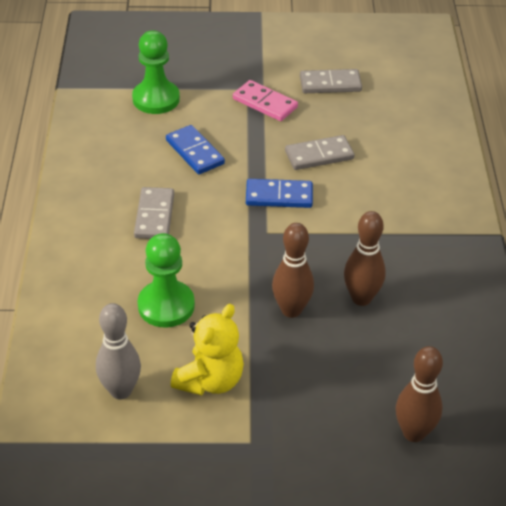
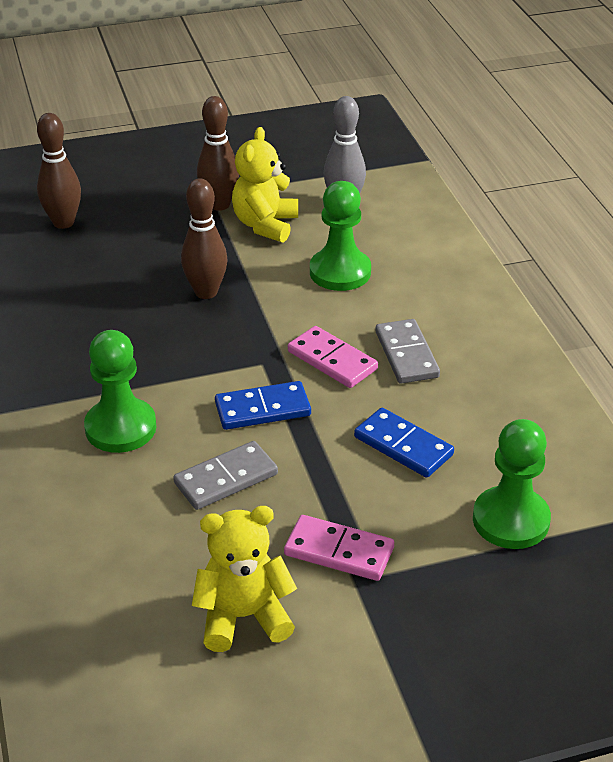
camera: 165 degrees right, 5 degrees down
grey domino [300,69,362,93] -> yellow teddy bear [192,506,297,652]
brown bowling pin [344,211,386,306] -> brown bowling pin moved to [197,96,239,211]
none -> green pawn [84,330,157,453]
none -> pink domino [288,326,378,388]

